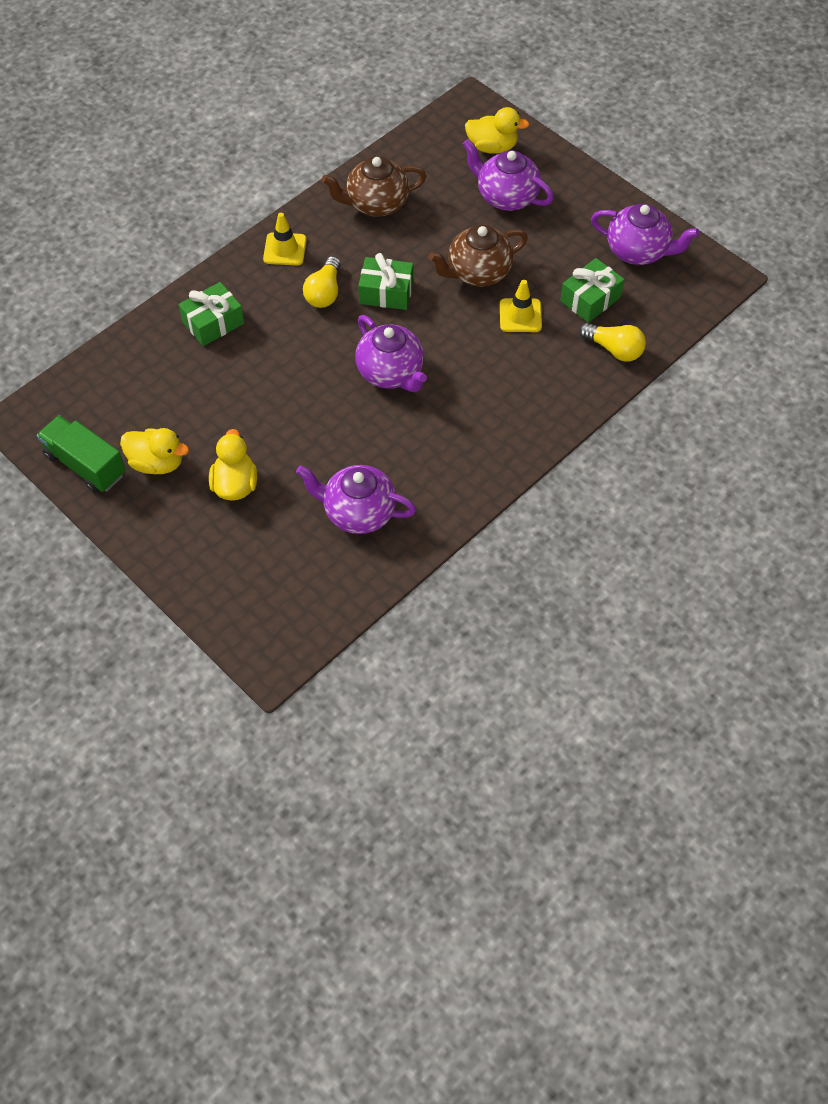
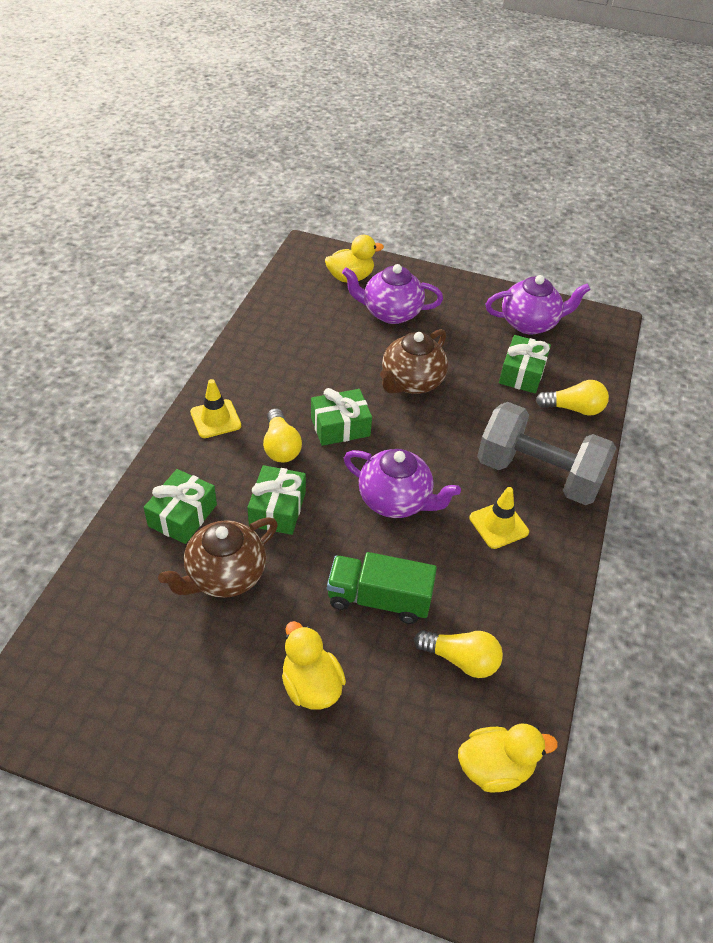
camera: 30 degrees left, 10 degrees down
green truck [37,415,126,493] -> green truck moved to [327,552,437,624]
yellow duck [120,428,189,474] -> yellow duck moved to [458,724,558,793]
purple teapot [296,465,416,534] -> yellow light bulb [414,630,503,678]
brown teapot [322,156,427,217] -> brown teapot moved to [158,517,278,598]
yellow traffic cone [500,280,542,332] -> yellow traffic cone moved to [469,487,529,549]
none -> green gift [247,465,306,535]
none -> grey dumbbell [477,402,616,505]

